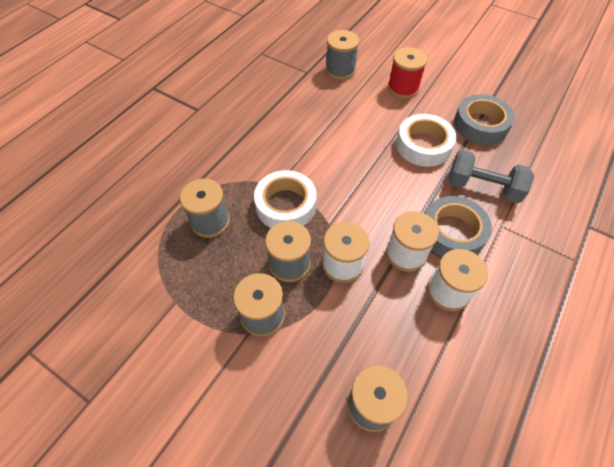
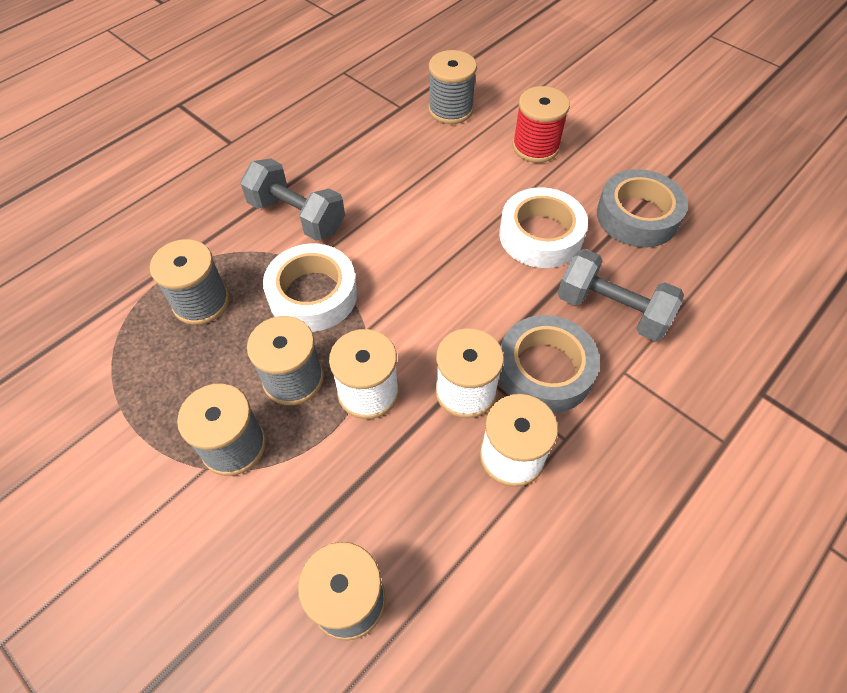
camera: 10 degrees right, 0 degrees up
none -> grey dumbbell [240,158,345,241]

